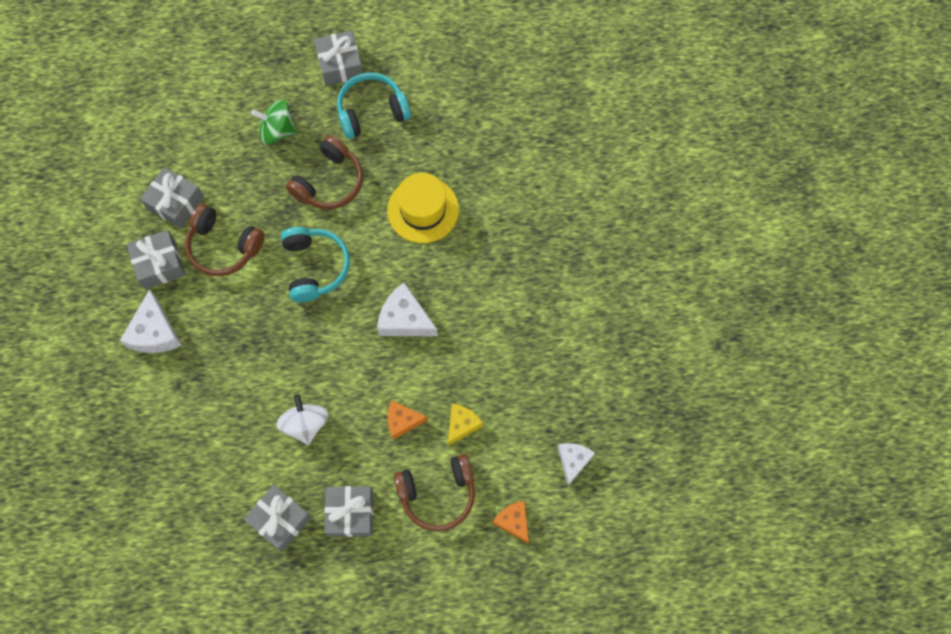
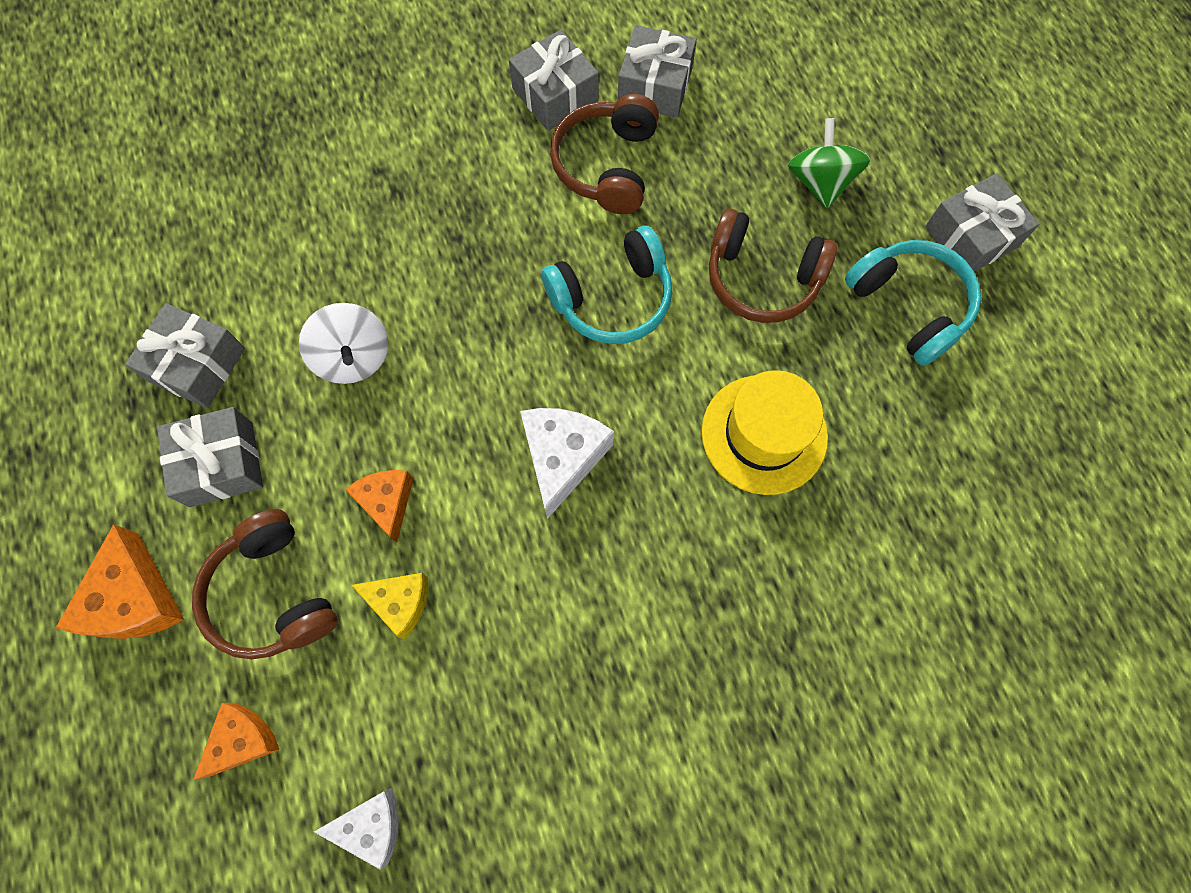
camera: 75 degrees right, 0 degrees up
white cheese [120,289,182,353] -> none
white spinning top [276,394,328,445] -> white spinning top turned 90 degrees clockwise [299,303,389,384]
none -> orange cheese [56,524,184,639]

